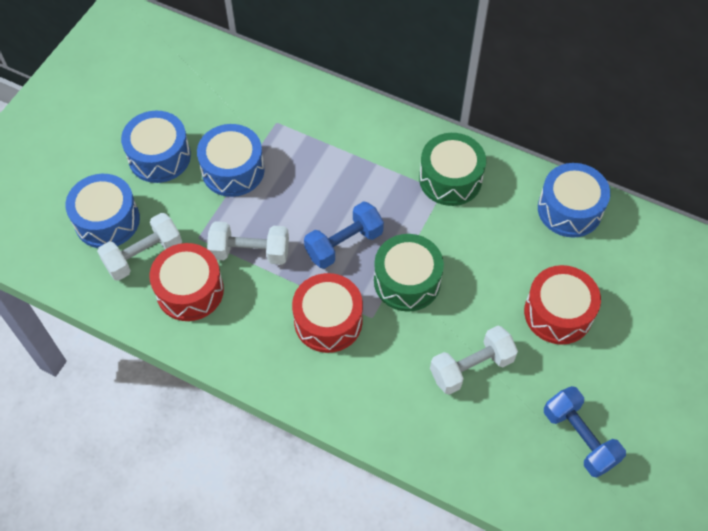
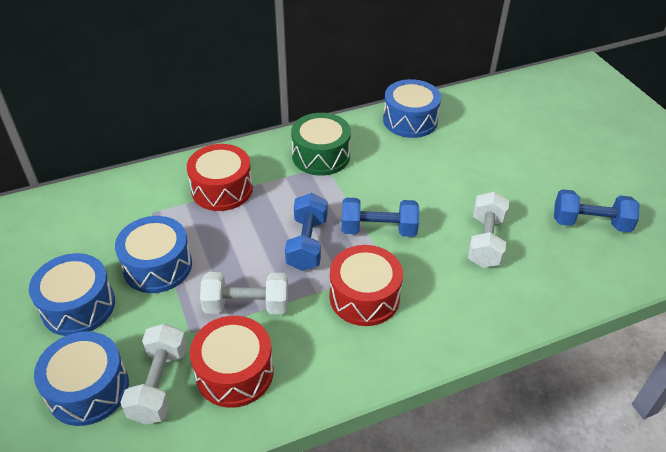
camera: 50 degrees left, 15 degrees down
white dumbbell [207,221,289,265] -> white dumbbell turned 45 degrees clockwise [200,272,288,314]
green drum [374,234,444,312] -> blue dumbbell [341,198,419,237]
red drum [524,265,601,345] -> red drum moved to [187,144,253,211]

